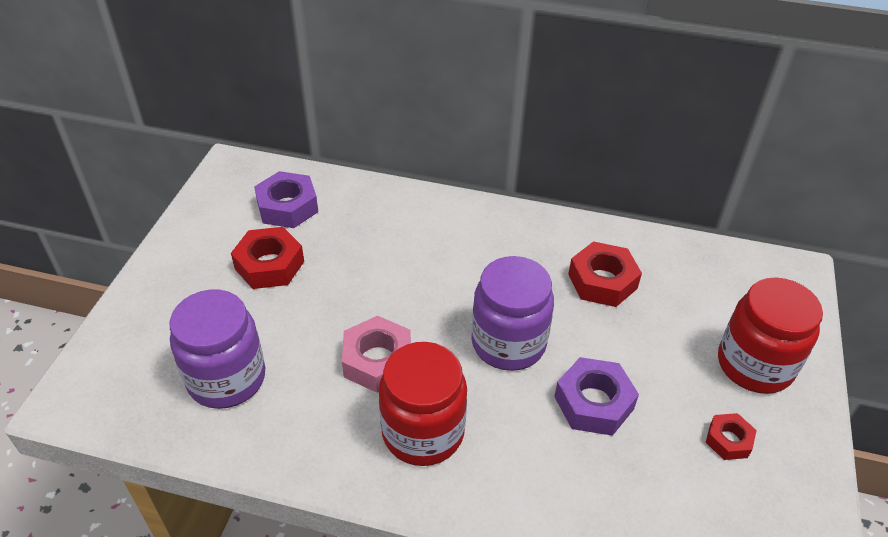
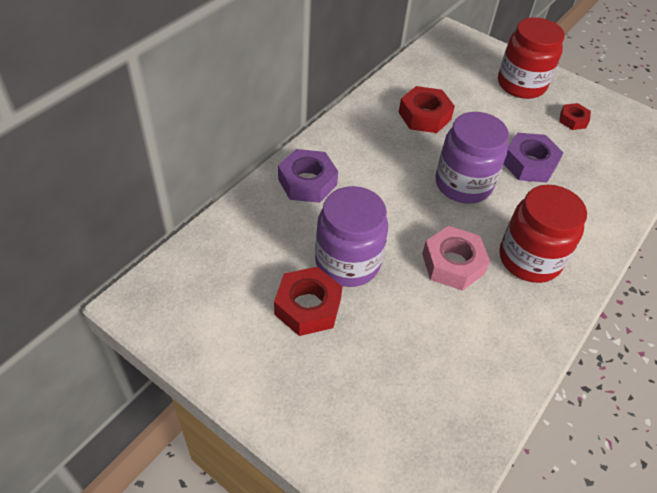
camera: 70 degrees left, 5 degrees up
purple jar [169,290,265,409] -> purple jar moved to [315,186,388,287]
purple nut [254,171,318,228] -> purple nut moved to [278,149,338,203]

